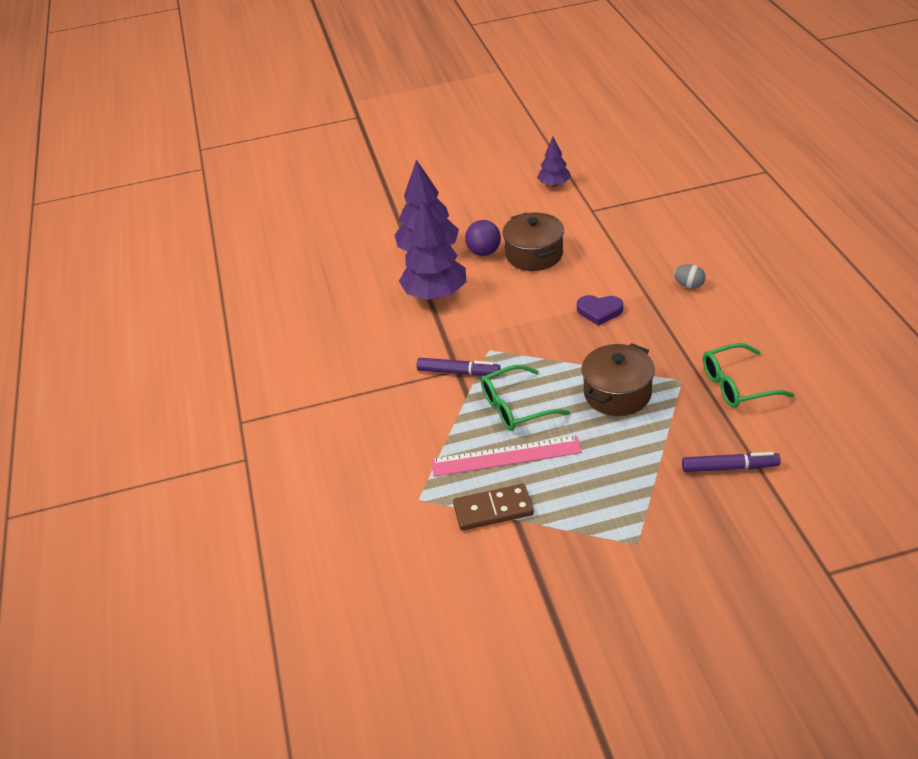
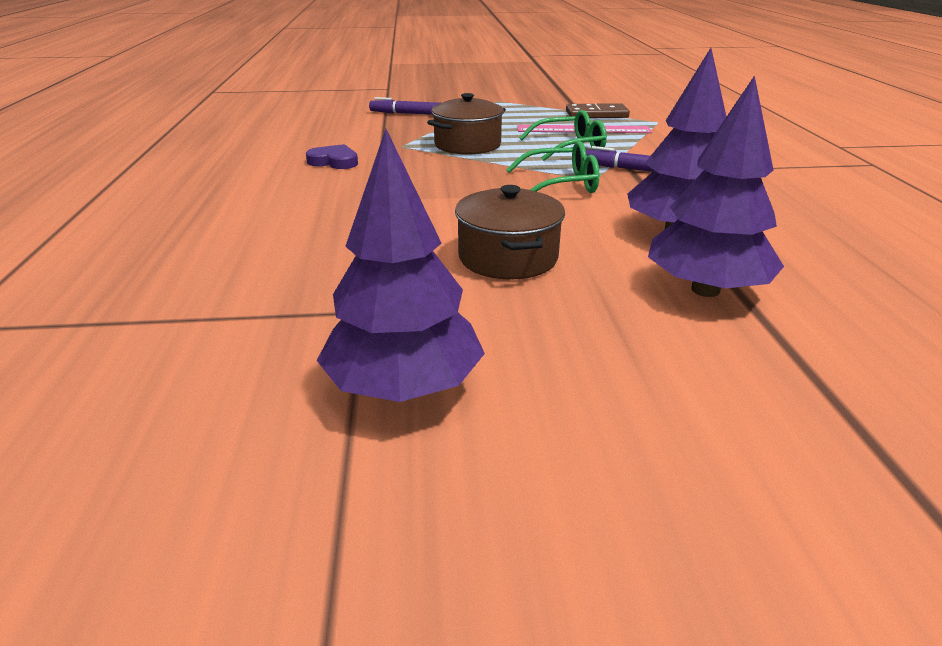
camera: 175 degrees left, 10 degrees down
purple ball [465,220,501,256] -> none
purple tree [537,137,571,186] -> purple tree [317,129,485,402], size x1.81
purple heart [577,295,623,326] -> purple heart moved to [306,144,358,169]
grey egg [674,264,706,289] -> none
green glasses [703,343,794,408] -> green glasses moved to [506,141,599,193]

